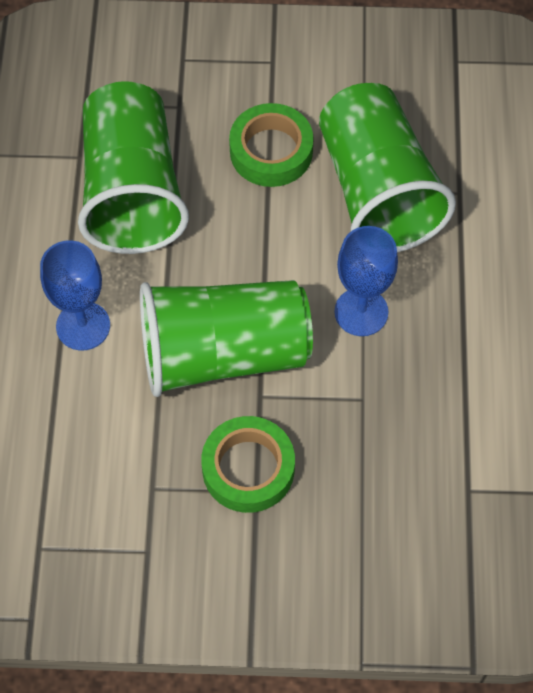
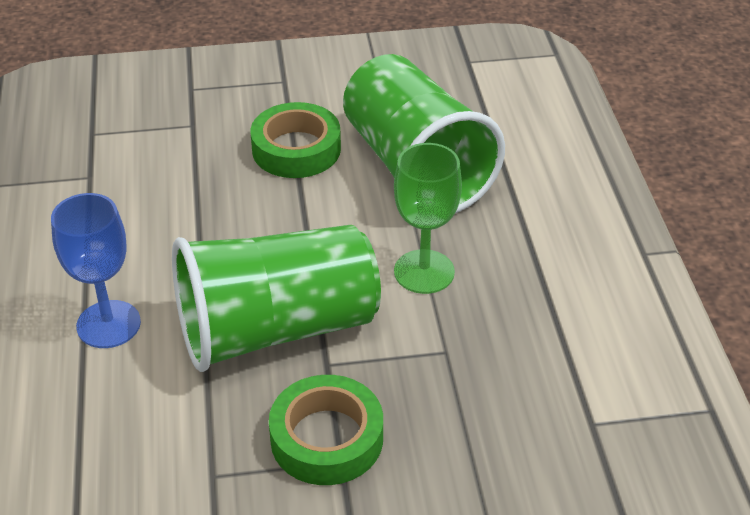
camera: 10 degrees left, 20 degrees down
green cup [78,81,189,254] -> none
blue goblet [334,226,398,336] -> green goblet [394,143,462,294]

